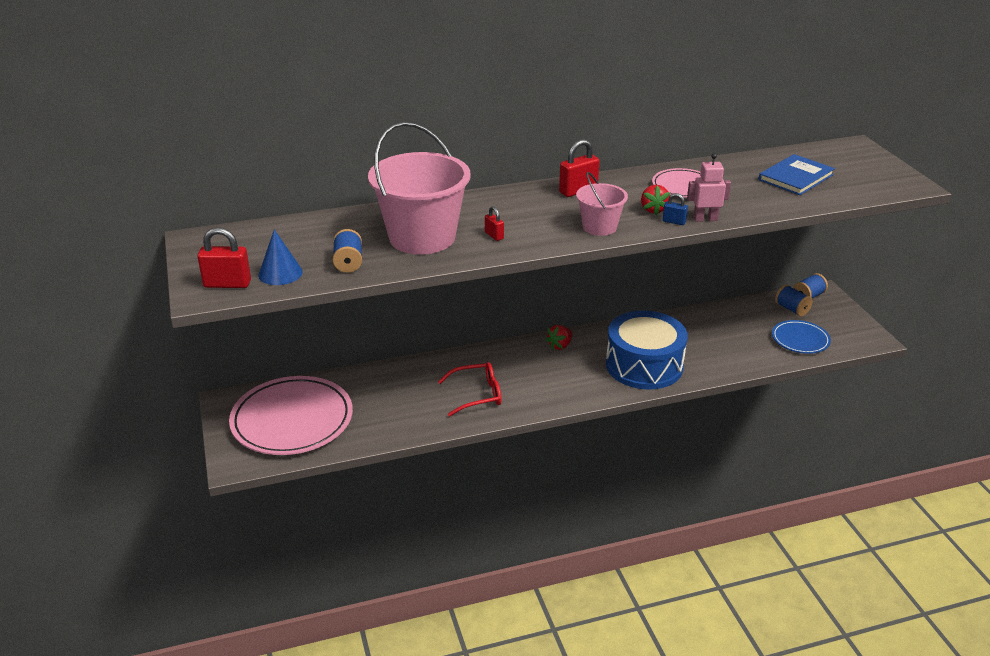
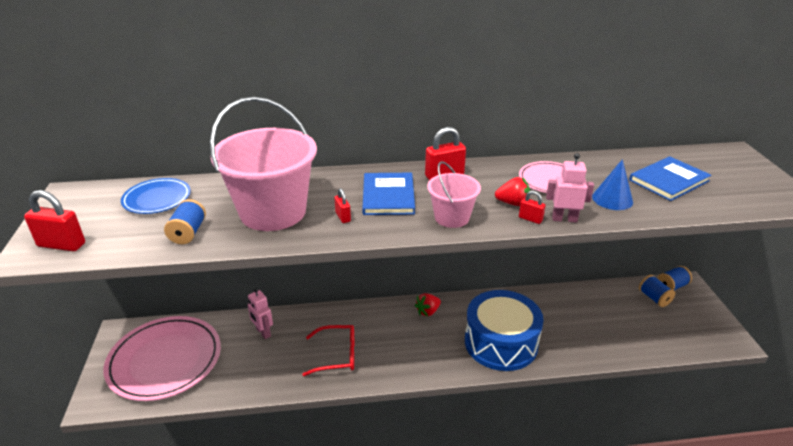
camera: 10 degrees right, 0 degrees up
blue cone [258,229,303,285] -> blue cone moved to [592,159,633,210]
red strawberry [641,185,670,215] -> red strawberry turned 90 degrees counterclockwise [495,177,530,206]
blue padlock [663,193,688,225] -> red padlock [519,191,546,224]
blue plate [772,320,831,354] -> blue plate moved to [121,178,191,214]
none -> pink robot [248,288,273,339]
none -> blue book [362,173,415,215]

